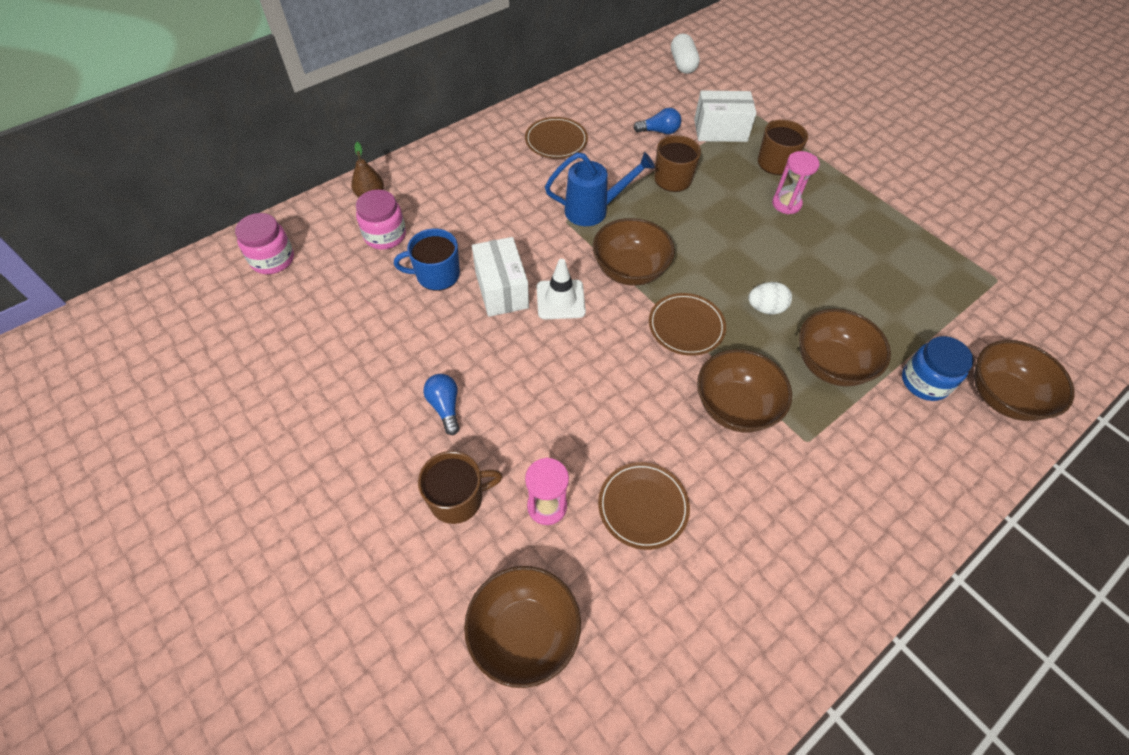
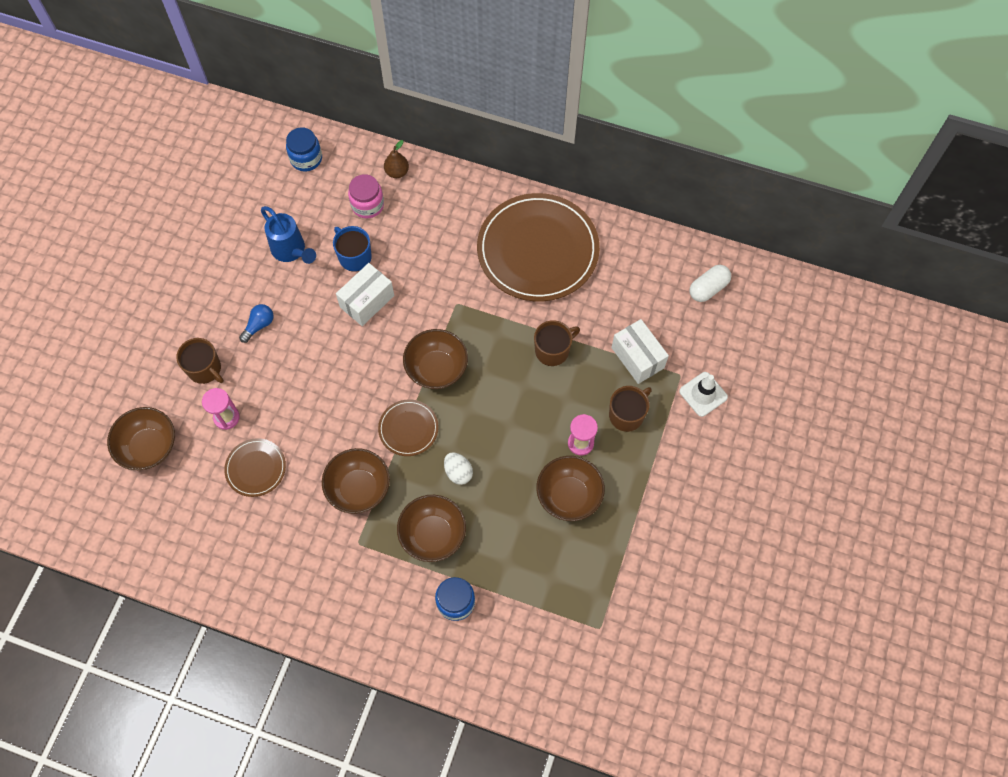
camera: 60 degrees right, 10 degrees up
pink jar [235,213,294,274] -> blue jar [286,128,322,172]
brown plate [525,117,588,159] -> brown plate [477,193,600,301], size x2.17
white traffic cone [537,259,586,319] -> white traffic cone moved to [679,372,728,417]
blue watering can [545,152,655,226] -> blue watering can moved to [261,206,316,264]
blue light bulb [633,108,681,134] -> none
brown bowl [974,340,1075,421] -> brown bowl moved to [536,456,605,521]

